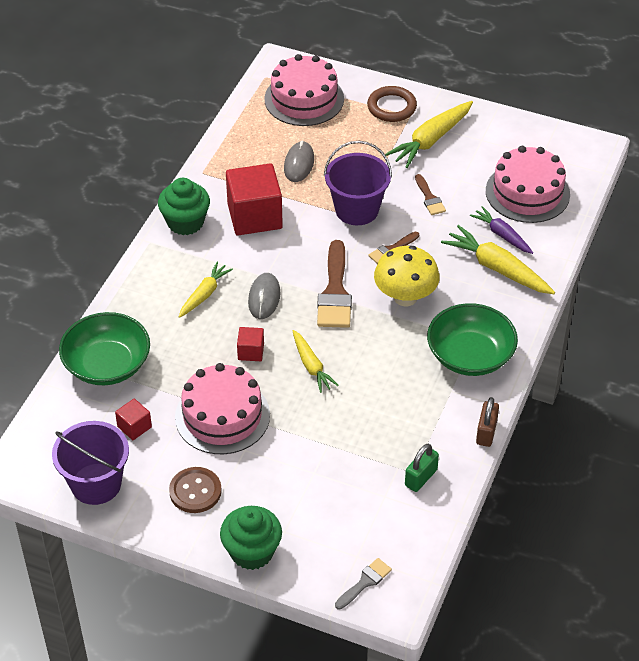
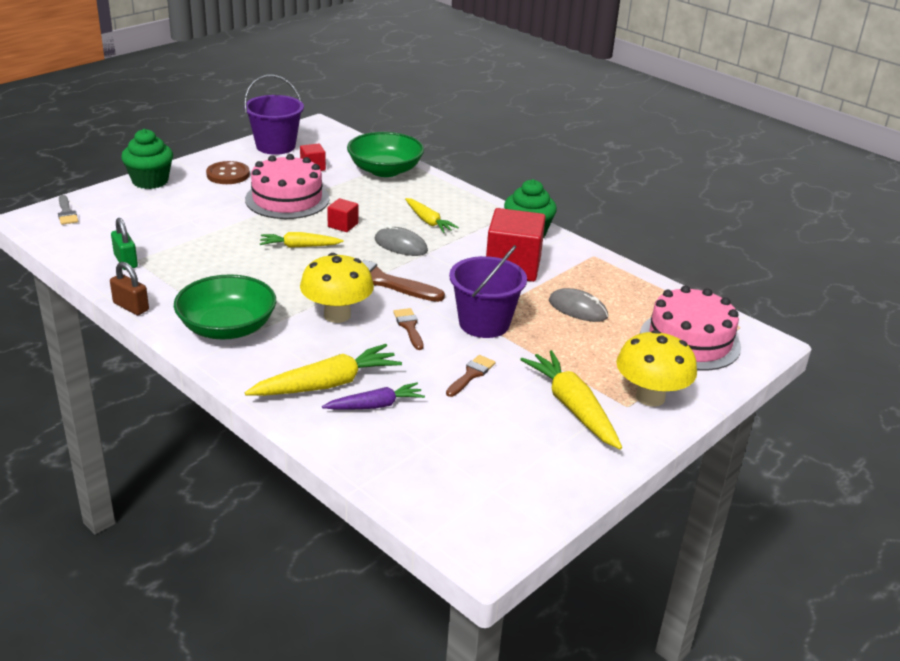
camera: 110 degrees right, 15 degrees down
brown ring [367,86,417,122] -> yellow mushroom [616,330,697,407]
brown brush [415,174,446,215] -> brown brush turned 120 degrees clockwise [446,355,495,397]
pink cake [486,146,570,223] -> none

